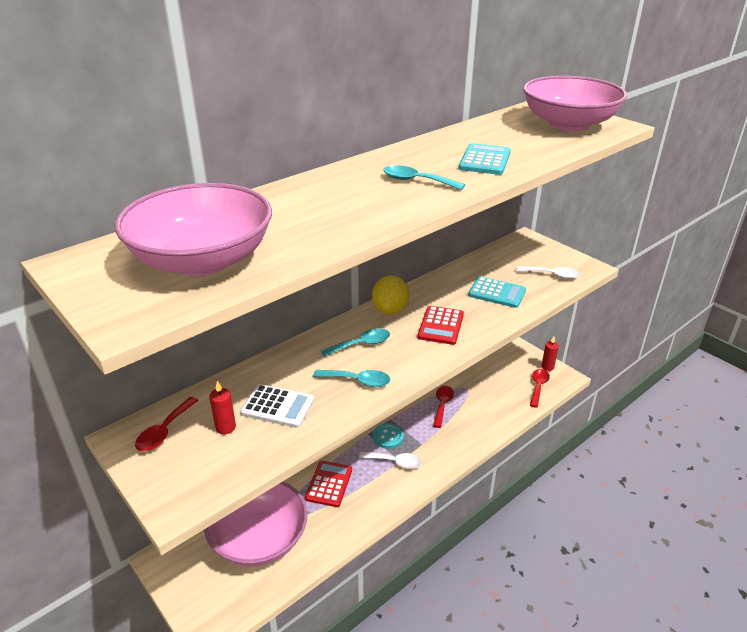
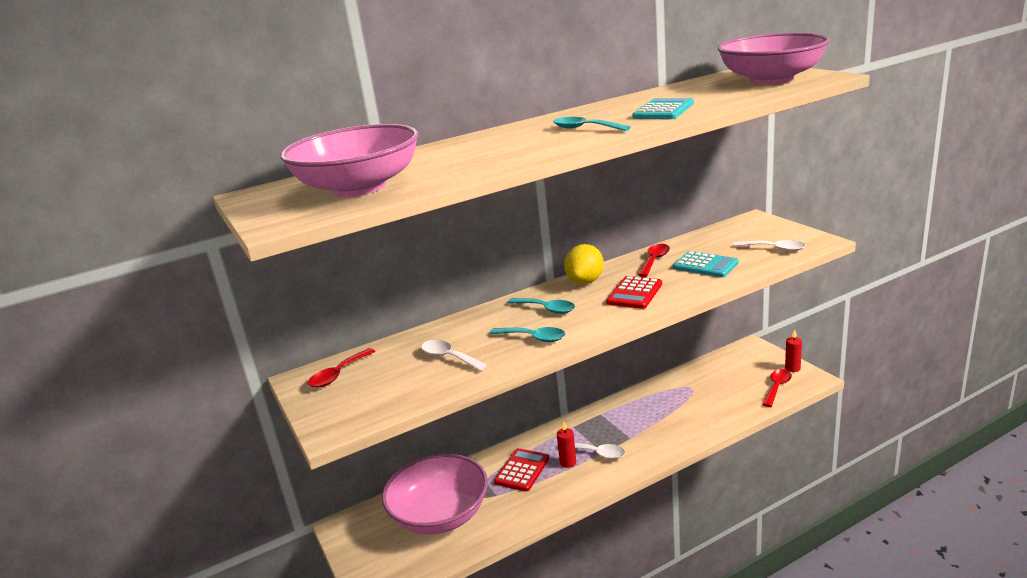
camera: 15 degrees right, 10 degrees down
red candle [209,381,236,434] -> red candle moved to [557,421,576,468]
white calculator [240,384,315,428] -> white spoon [421,340,487,371]
turquoise spoon [321,328,390,357] -> turquoise spoon turned 45 degrees clockwise [508,298,575,314]
turquoise button [373,423,404,449] -> none
red spoon [433,386,454,428] -> red spoon moved to [638,244,670,277]

